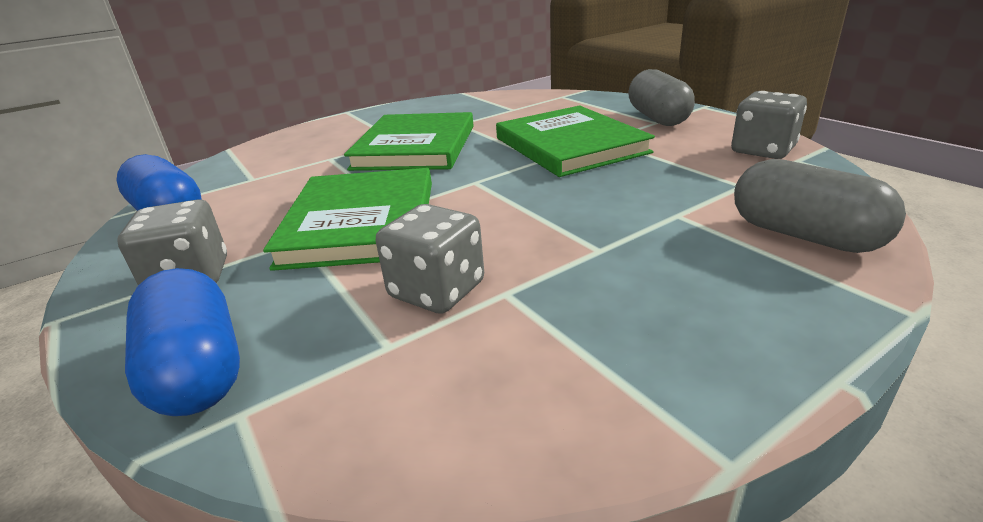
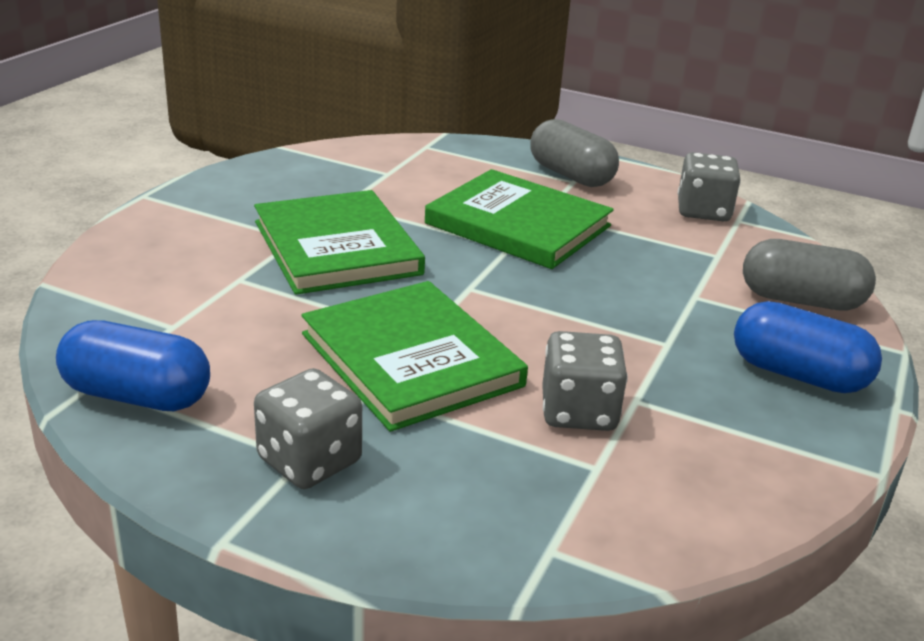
camera: 35 degrees left, 0 degrees up
blue capsule [125,268,240,416] -> blue capsule moved to [734,301,882,393]

